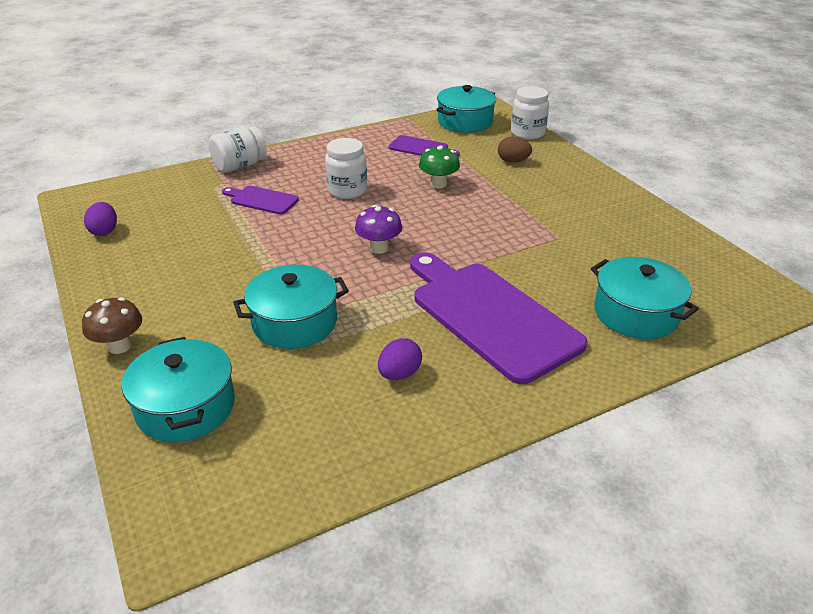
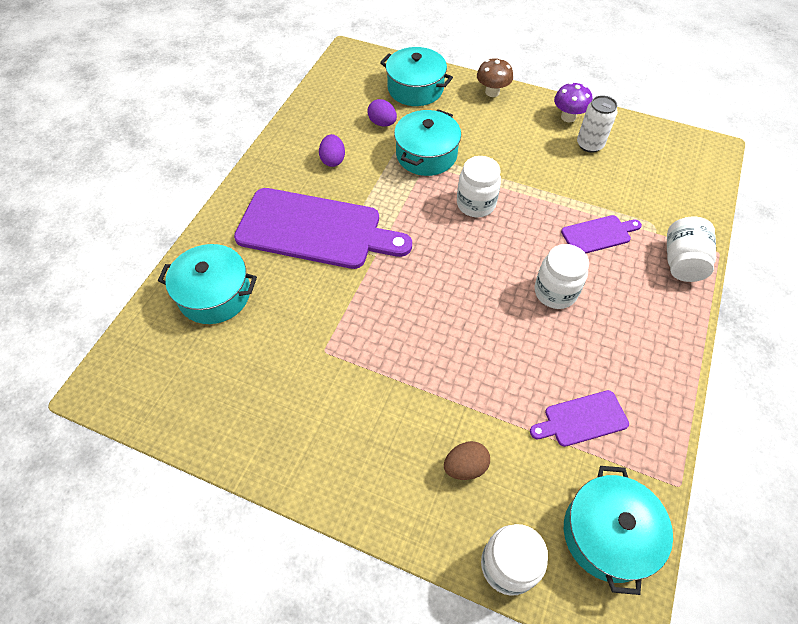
camera: 140 degrees right, 20 degrees up
purple egg [84,202,117,236] -> purple egg moved to [367,99,397,127]
purple mushroom [355,205,402,254] -> purple mushroom moved to [554,82,593,122]
green mushroom [419,145,460,188] -> none
none -> white jar [457,156,501,218]
none -> white can [577,95,618,153]

